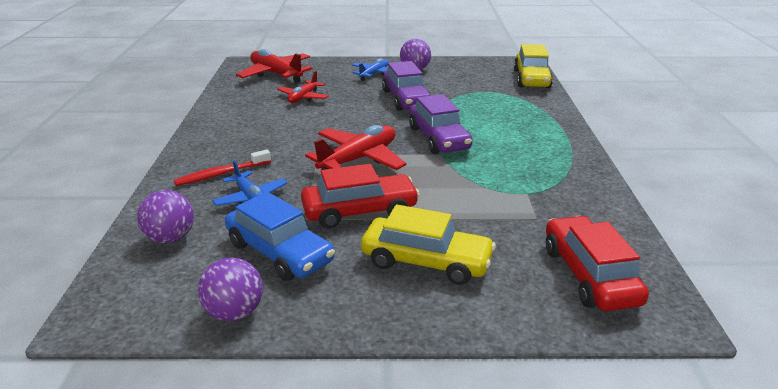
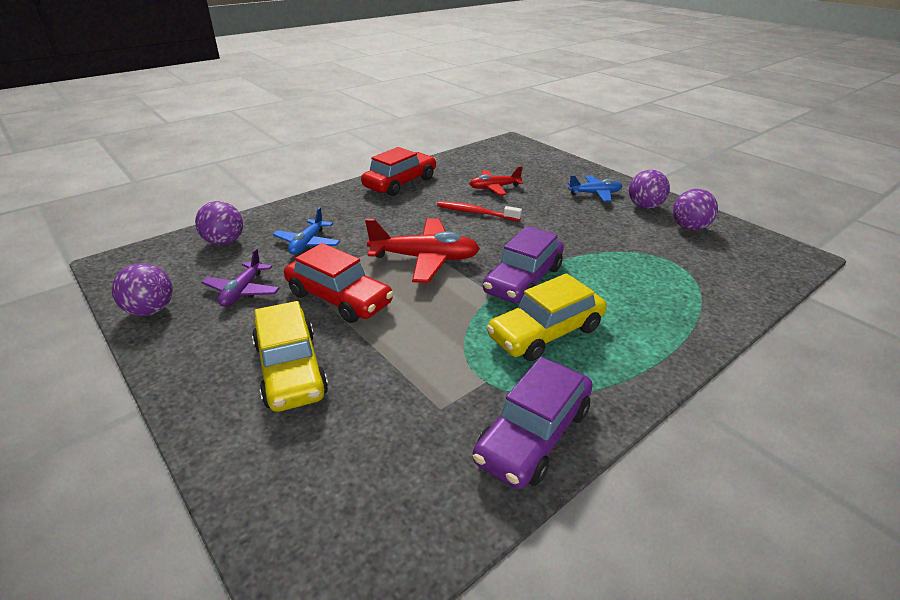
camera: 50 degrees right, 5 degrees up
red toothbrush [174,149,271,186] -> red toothbrush moved to [437,201,522,221]
blue car [225,192,335,281] -> purple plane [201,248,280,307]
red plane [236,49,313,83] -> none
purple car [382,61,431,111] -> purple car moved to [473,357,593,489]
yellow car [514,44,553,88] -> yellow car moved to [486,273,607,361]
red car [546,216,649,311] -> red car moved to [361,147,436,196]
none -> purple ball [673,189,718,230]

